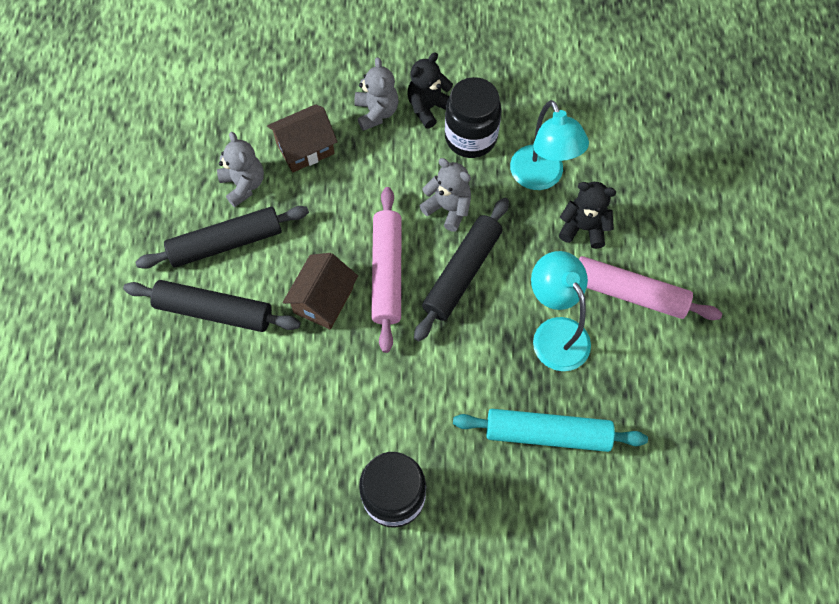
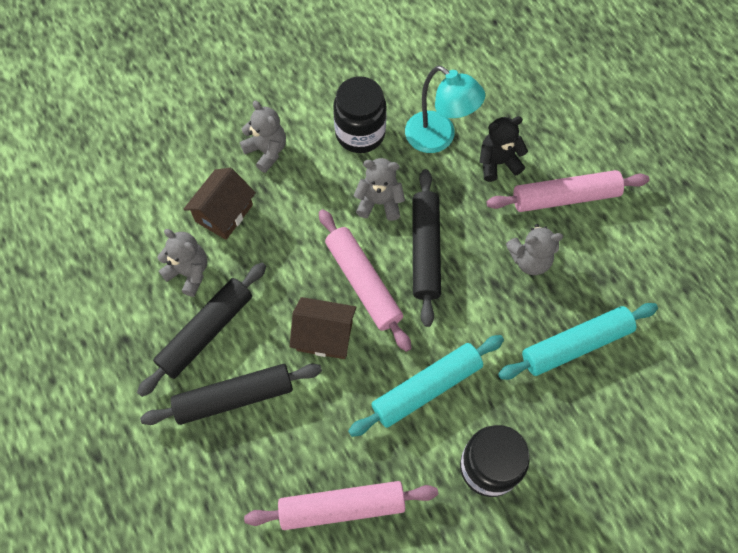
camera: 30 degrees left, 0 degrees up
brown house [283,253,358,330] -> brown house turned 75 degrees counterclockwise [289,297,356,359]
black teddy bear [407,53,453,129] -> none
turquoise lamp [531,251,591,371] -> grey teddy bear [506,224,563,275]
none -> pink rolling pin [244,481,438,530]
none -> turquoise rolling pin [348,335,504,437]

